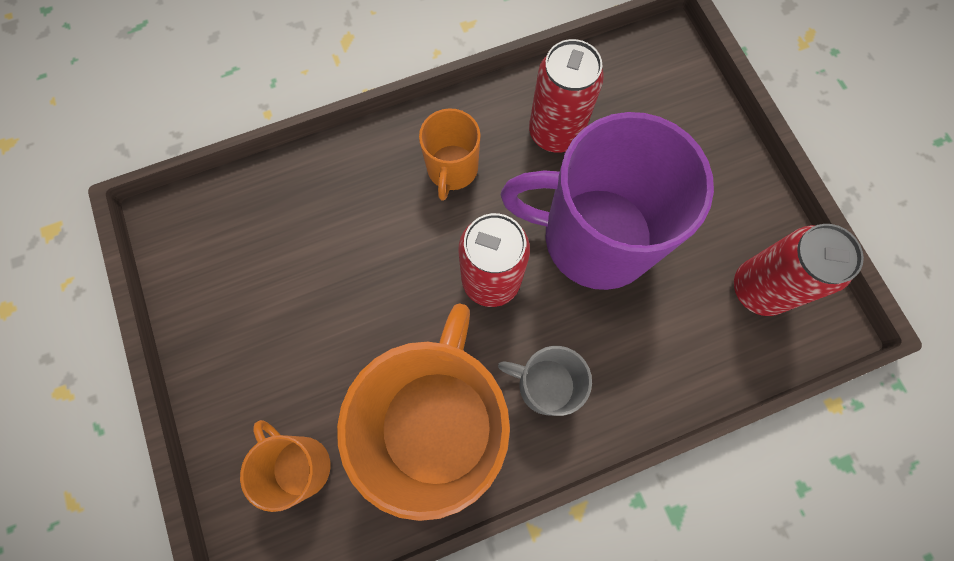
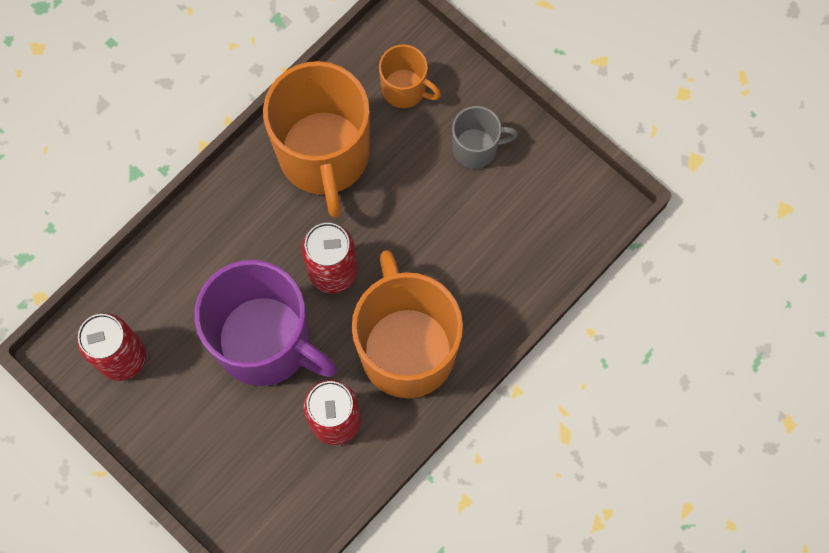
camera: 155 degrees right, 0 degrees up
orange mug [419,108,481,201] -> orange mug [352,250,463,398], size x2.06
grey mug [498,346,592,416] -> grey mug moved to [452,106,518,169]
purple mug [501,112,714,290] -> purple mug turned 45 degrees clockwise [194,260,337,386]

